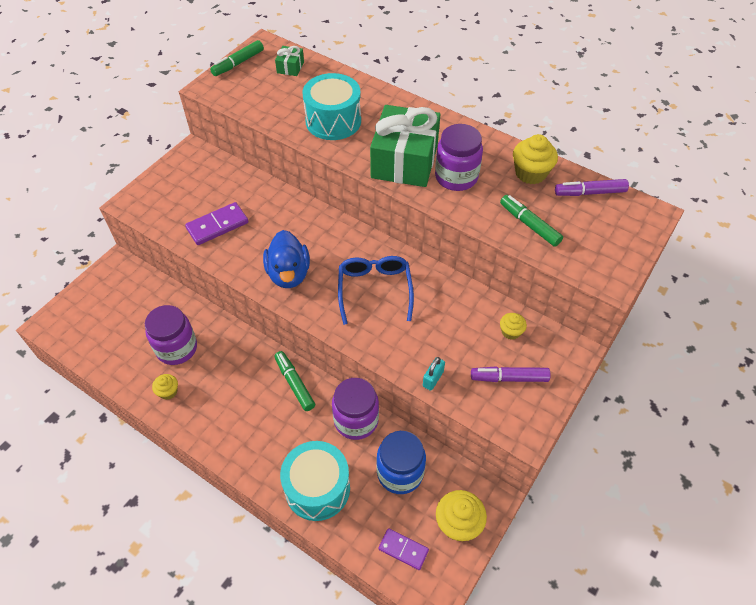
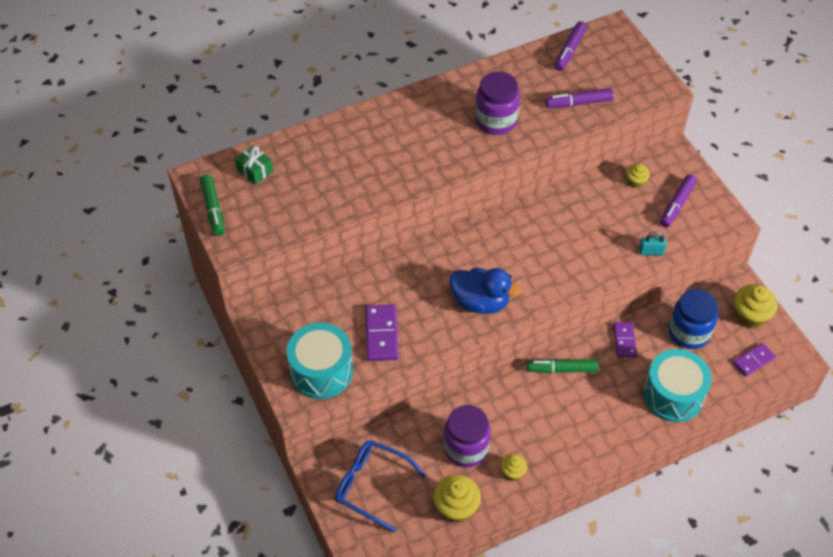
camera: 60 degrees left, 0 degrees up
turquoise drum [303,73,361,140] -> turquoise drum moved to [286,322,353,399]
purple jar [332,378,379,440] -> purple domino [613,322,637,357]
blue glasses [338,256,414,325] -> blue glasses moved to [335,440,426,532]
green gift [370,105,441,187] -> none
turquoise padlock [423,357,445,391] -> turquoise padlock turned 60 degrees counterclockwise [639,232,667,255]
green marker [500,195,563,247] -> purple marker [546,88,614,108]
yellow cupcake [513,134,558,184] -> yellow cupcake moved to [433,474,481,523]

